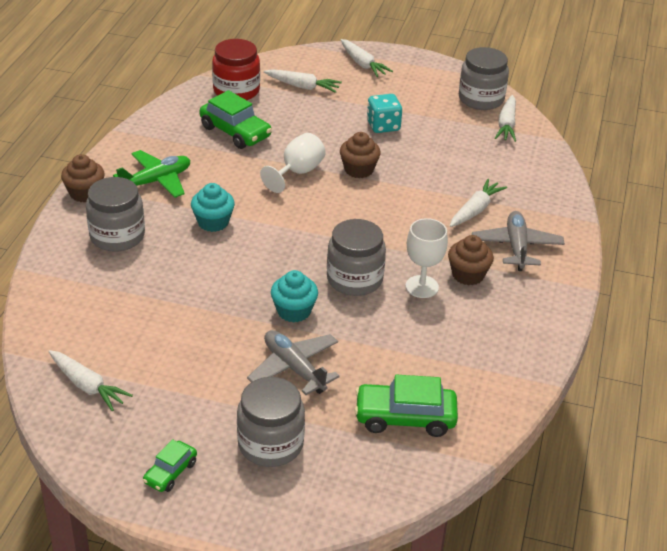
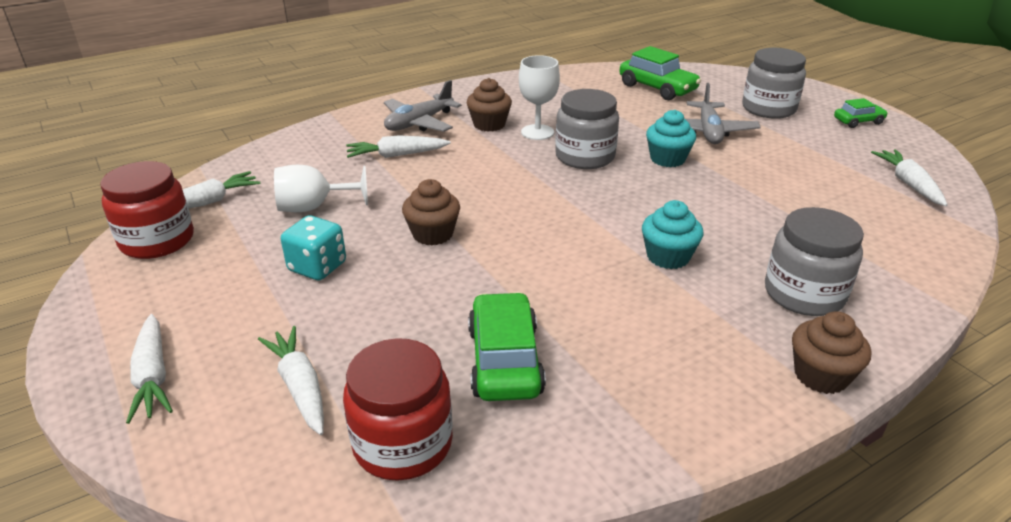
camera: 135 degrees left, 5 degrees down
green plane [113,150,190,198] -> none
white goblet [260,133,326,193] -> white goblet moved to [274,165,368,212]
white carrot [341,39,393,77] -> white carrot turned 150 degrees clockwise [126,314,173,424]
grey jar [459,47,509,110] -> red jar [100,161,194,259]

